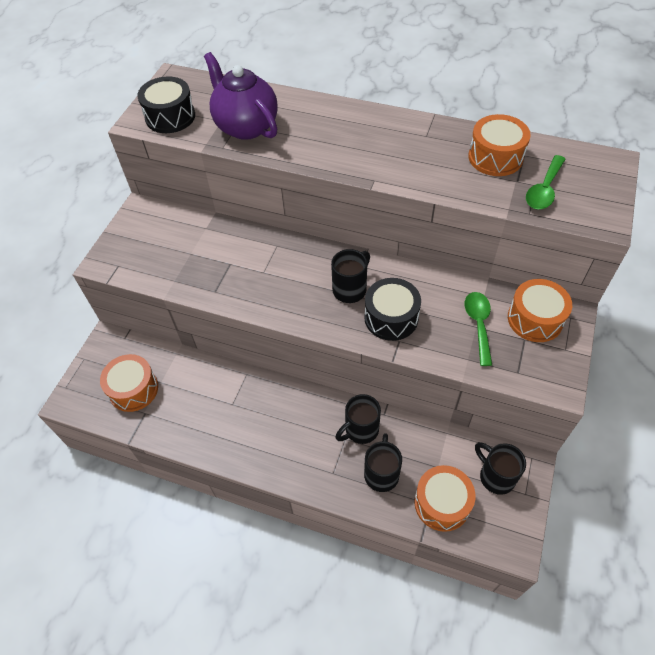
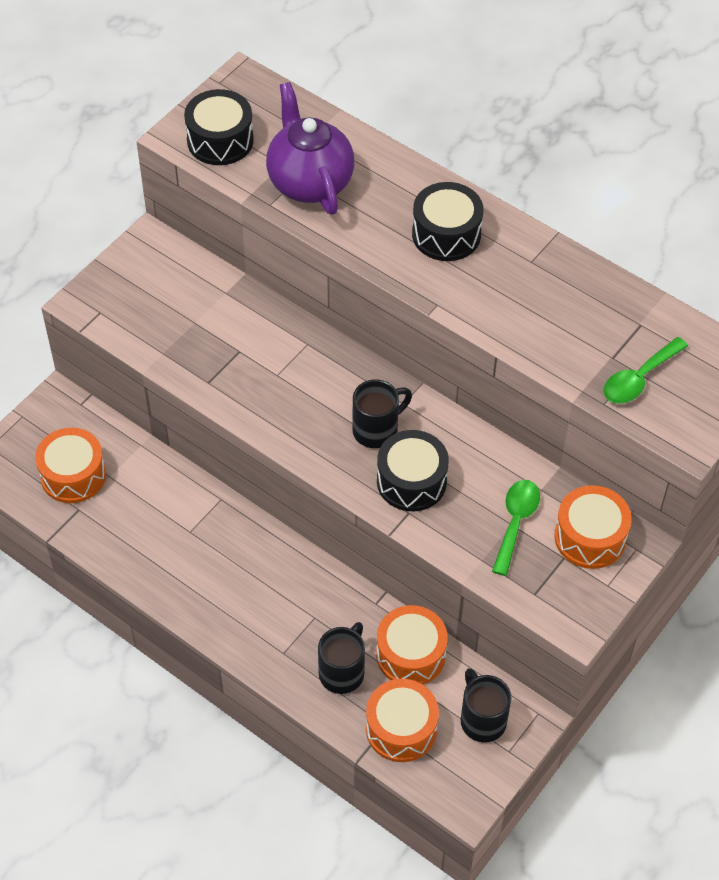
camera: 15 degrees right, 0 degrees up
black mug [336,394,381,444] -> none
orange drum [468,114,531,176] -> orange drum moved to [376,605,448,685]
none -> black drum [412,182,483,261]

